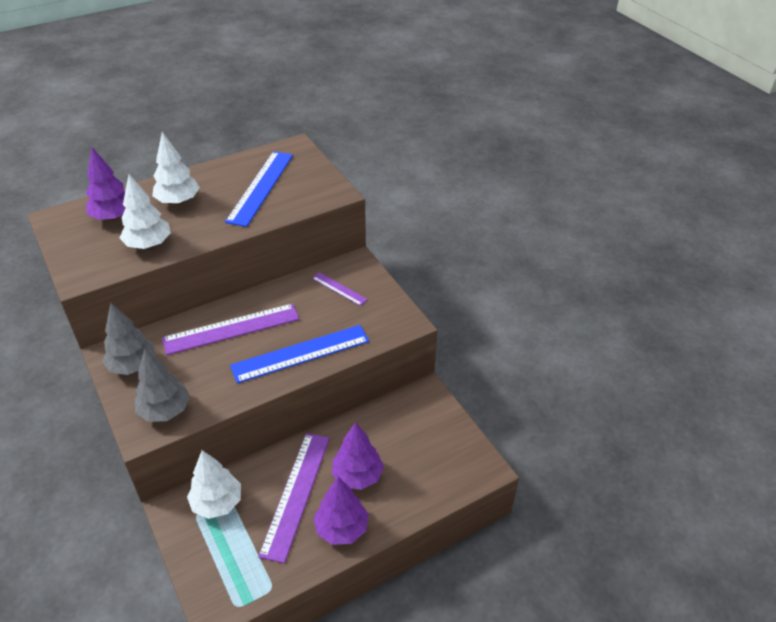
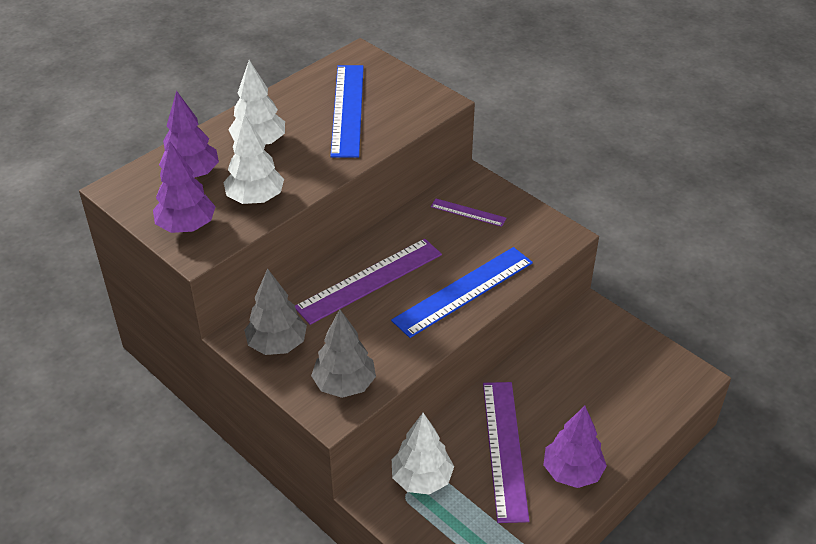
camera: 15 degrees left, 0 degrees up
purple tree [332,422,384,490] -> purple tree moved to [153,142,216,233]

